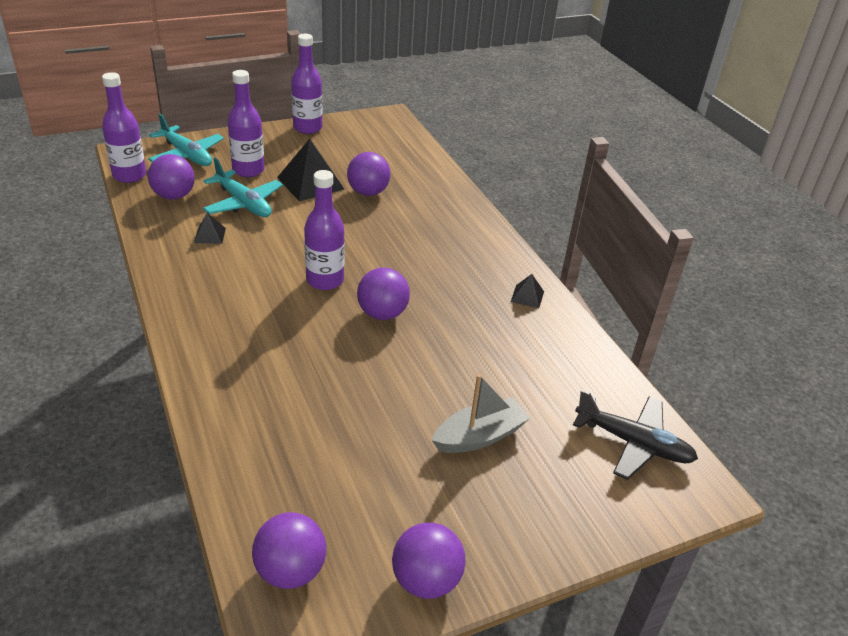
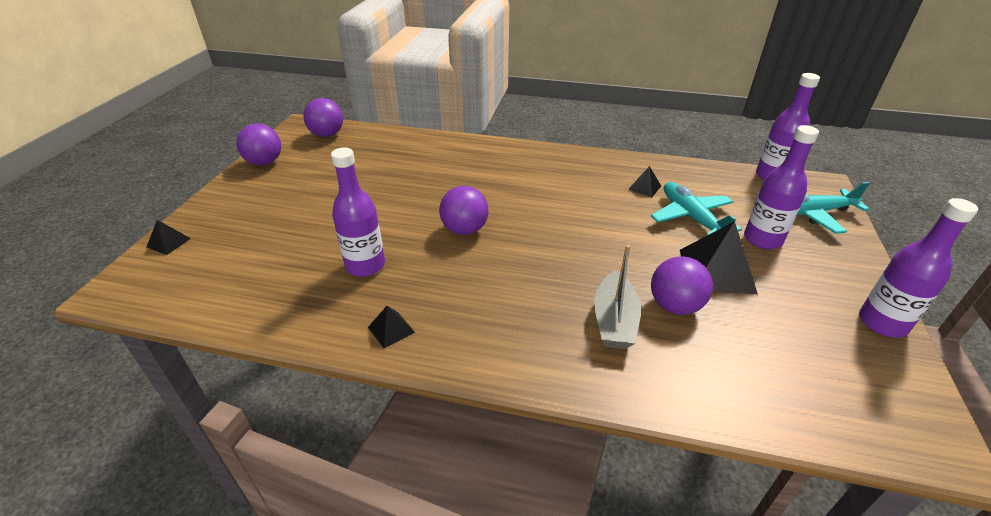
camera: 130 degrees right, 0 degrees up
purple ball [148,154,195,200] -> none
turquoise plane [203,158,283,217] -> turquoise plane turned 75 degrees clockwise [651,182,742,236]
purple bottle [304,170,344,290] -> purple bottle moved to [331,148,385,277]
grey boat [432,374,530,453] -> grey boat moved to [594,245,641,349]
black plane [573,390,698,480] -> none
none -> black pyramid [146,220,191,255]

